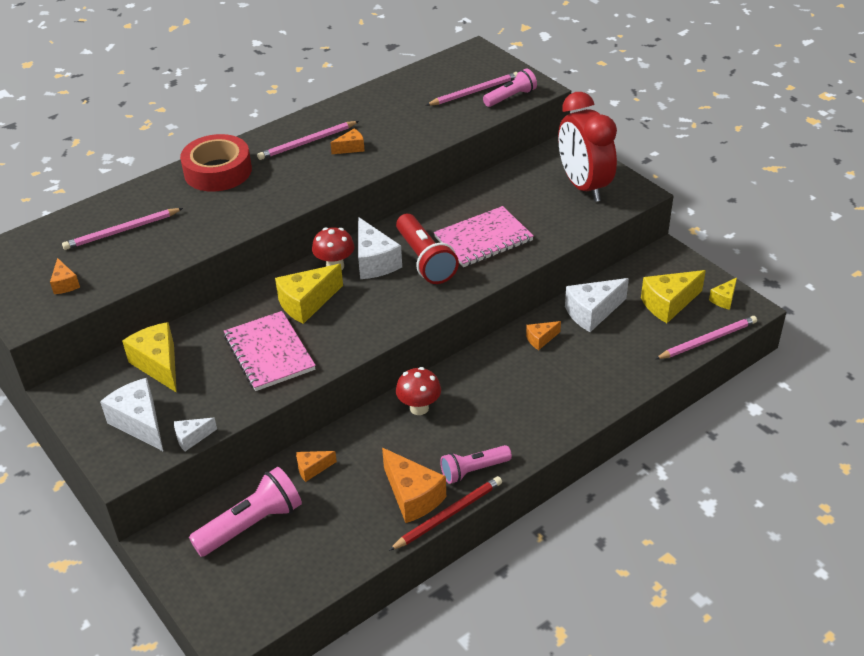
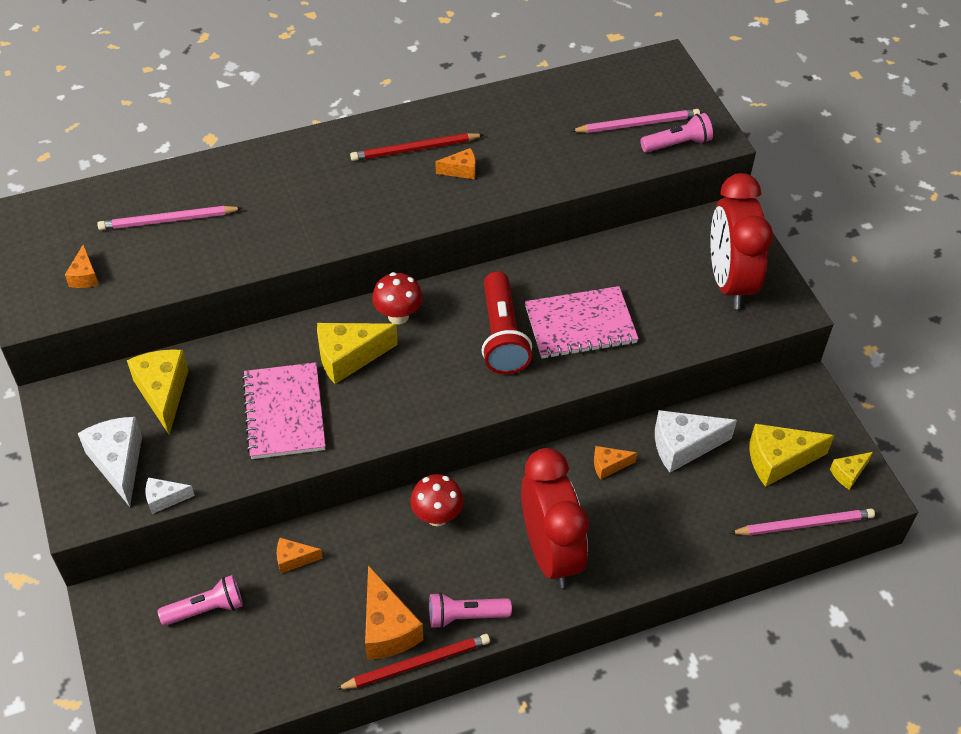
camera: 15 degrees right, 10 degrees up
red tape [180,134,252,192] -> none
pink flashlight [189,467,302,557] -> pink flashlight [158,575,243,626], size x0.65
pink pencil [257,121,359,160] -> red pencil [350,133,484,161]
white cheese [358,217,402,279] -> none
none -> red clock [521,448,589,588]

